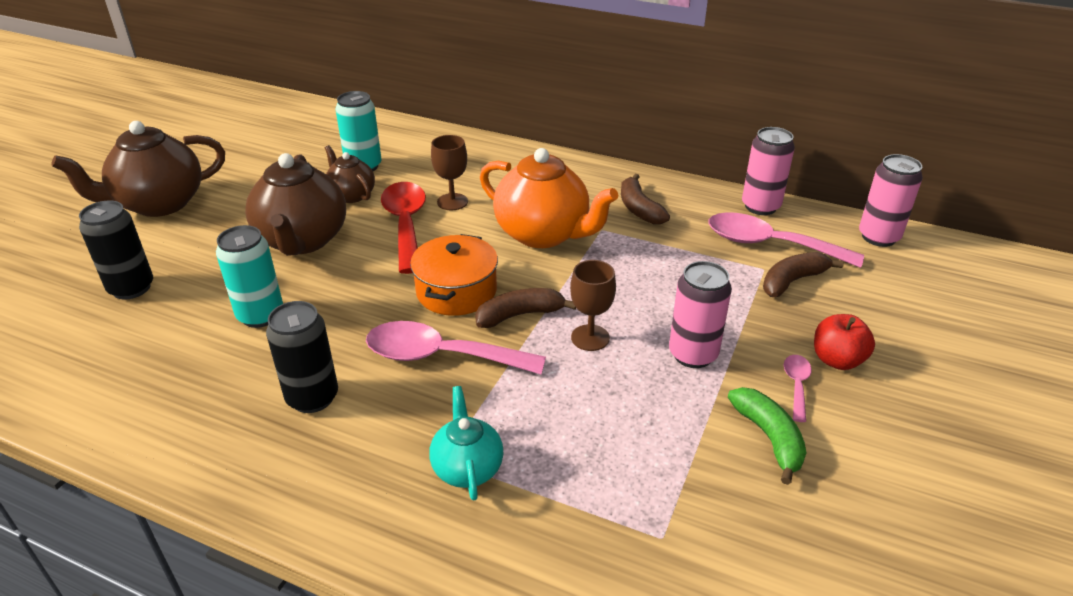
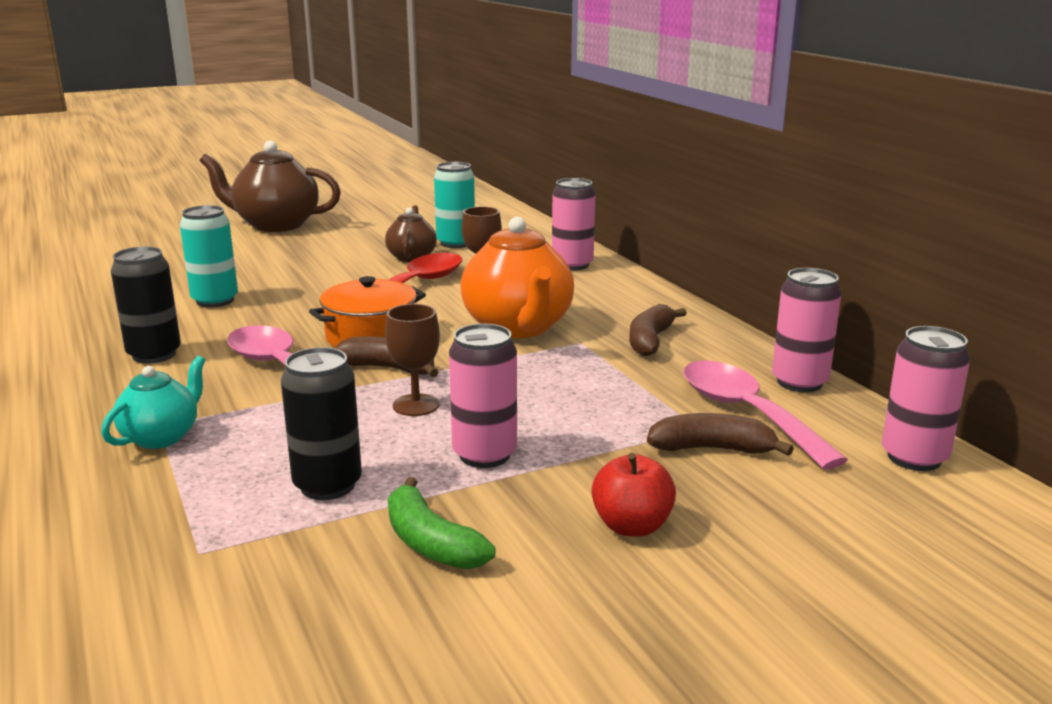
camera: 40 degrees right, 15 degrees down
black can [79,200,153,300] -> black can moved to [281,347,362,500]
brown teapot [245,153,346,256] -> none
green banana [728,387,806,485] -> green banana turned 120 degrees clockwise [388,477,496,569]
pink spoon [784,355,812,422] -> none
none -> pink can [552,178,596,271]

